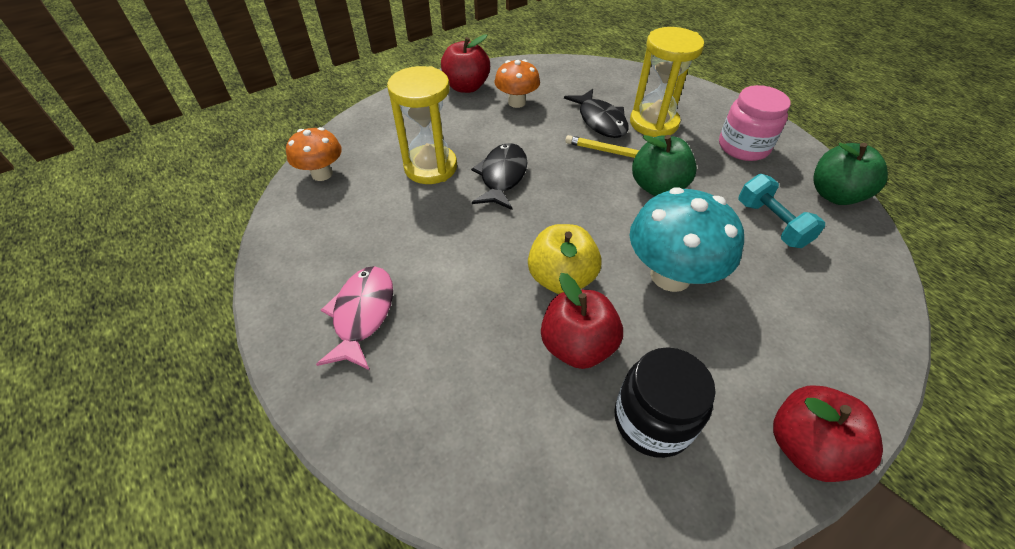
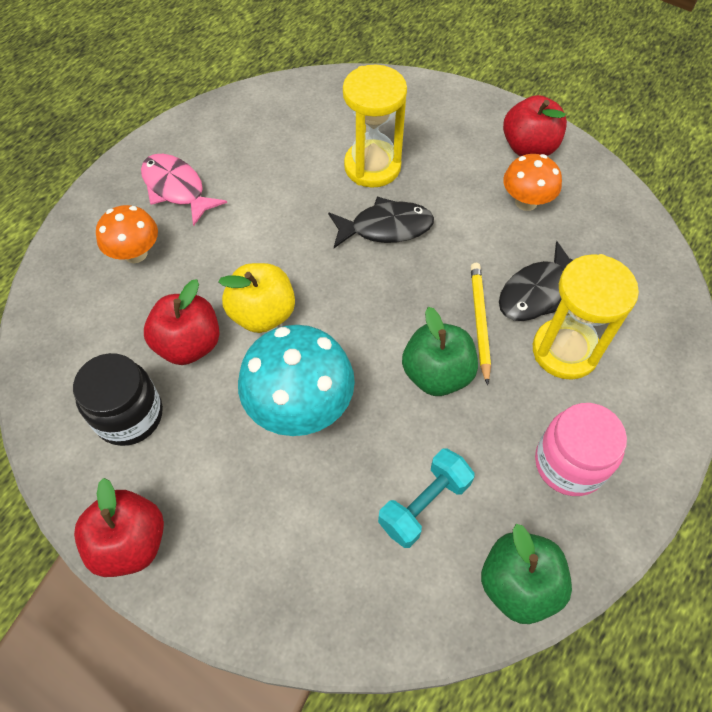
camera: 70 degrees right, 10 degrees up
orange mushroom [286,127,342,181] -> orange mushroom moved to [96,205,158,263]
pink fish [316,266,393,370] -> pink fish turned 120 degrees counterclockwise [141,154,227,226]

